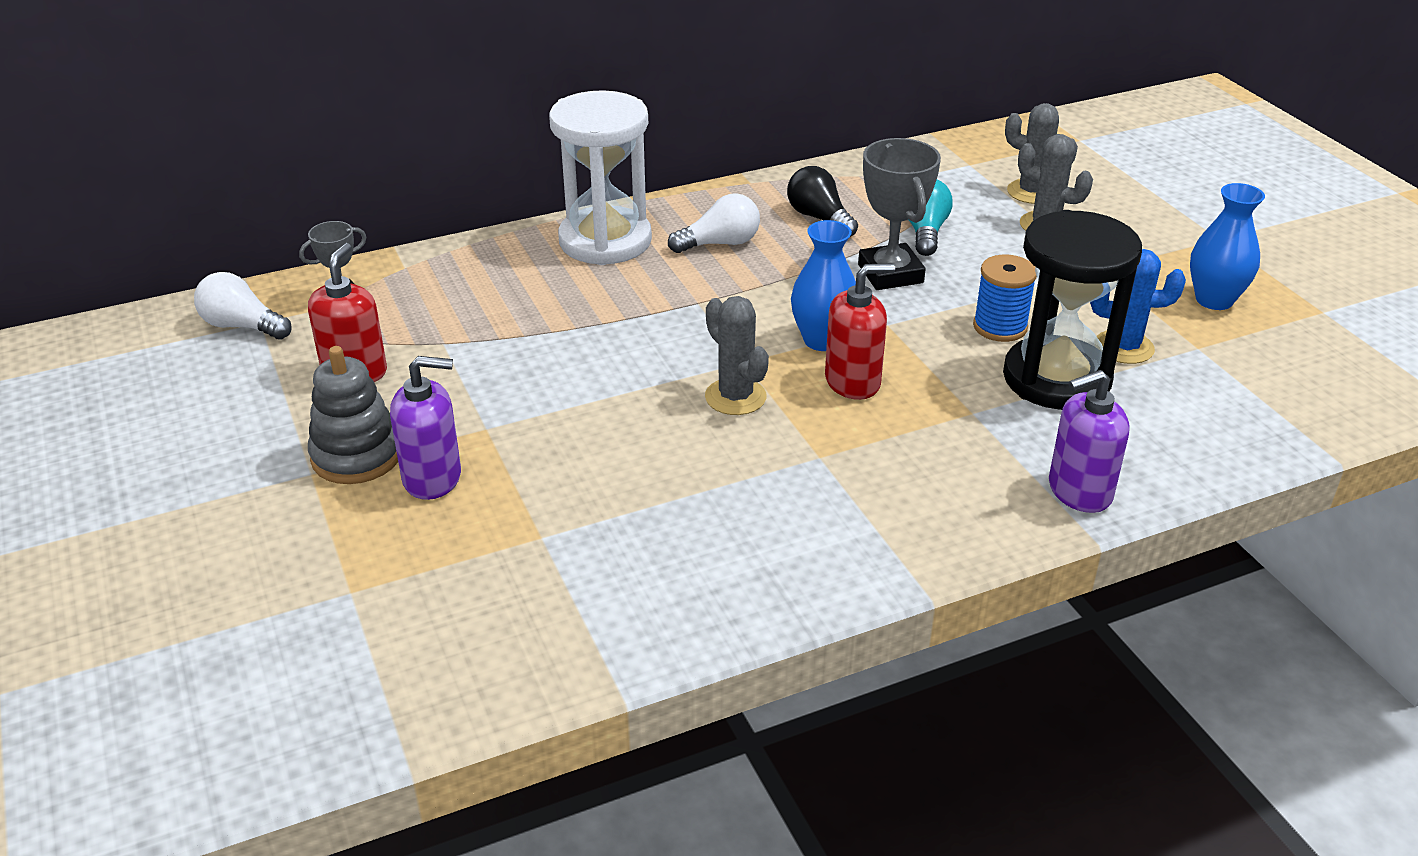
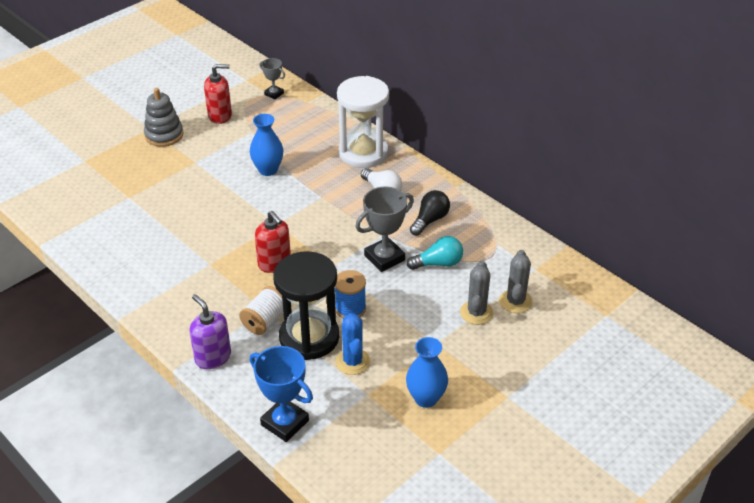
camera: 70 degrees right, 5 degrees up
white light bulb [194,272,292,339] -> none
purple soap dispenser [390,356,461,500] -> none
grey cactus [705,296,769,415] -> none
blue vase [791,220,856,351] -> blue vase moved to [250,114,283,176]
none -> white spool [239,286,283,335]
none -> blue trophy [250,346,313,442]

